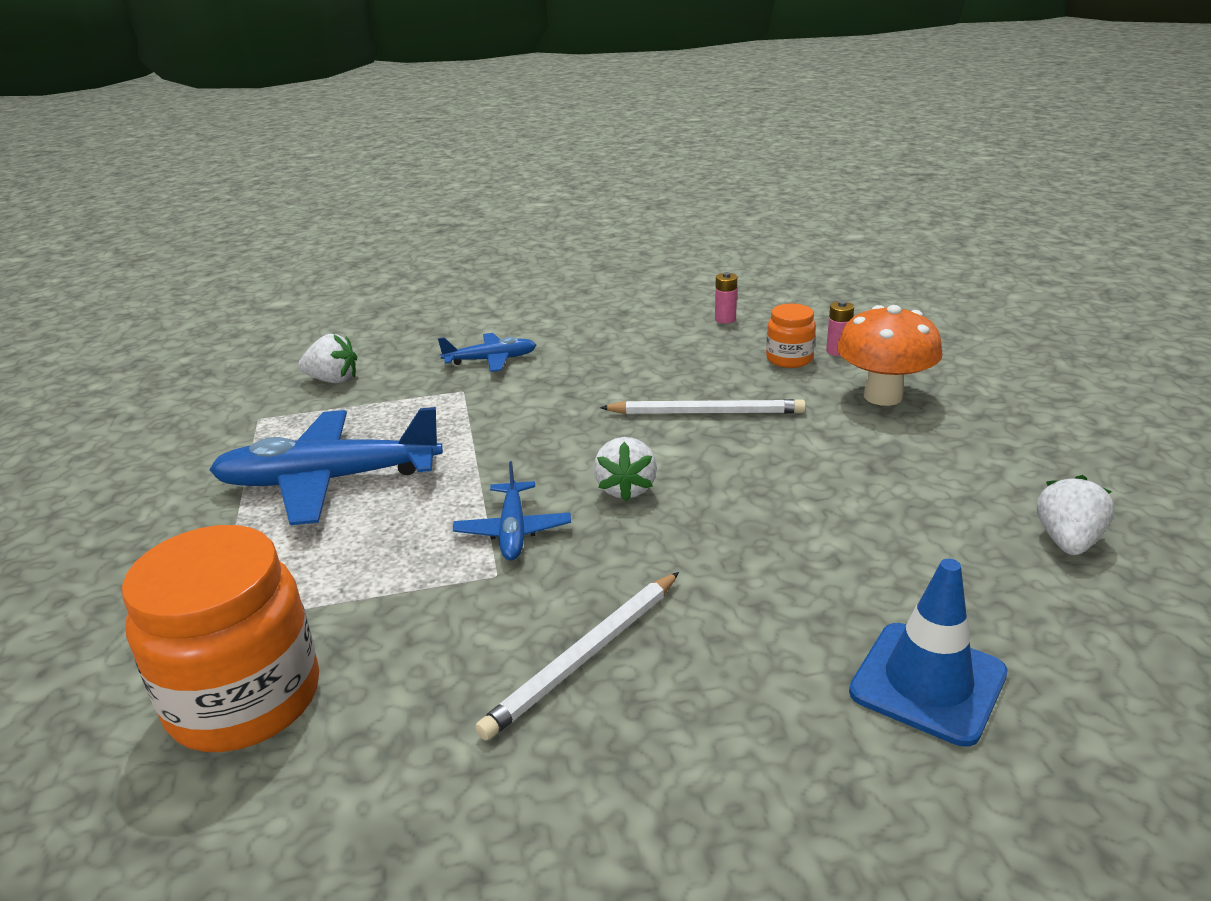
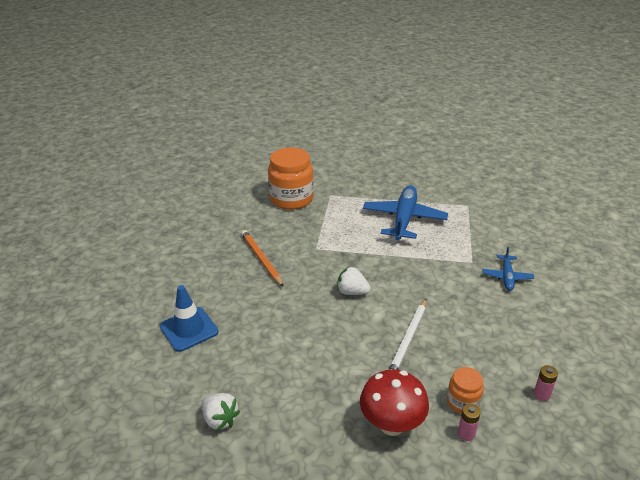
camera: 110 degrees right, 5 degrees up
white strawberry [298,334,357,383] -> none
blue plane [453,461,571,561] -> none
white pencil [475,572,679,741] -> orange pencil [241,230,283,287]
orange mushroom [837,305,943,406] -> red mushroom [360,369,429,436]

